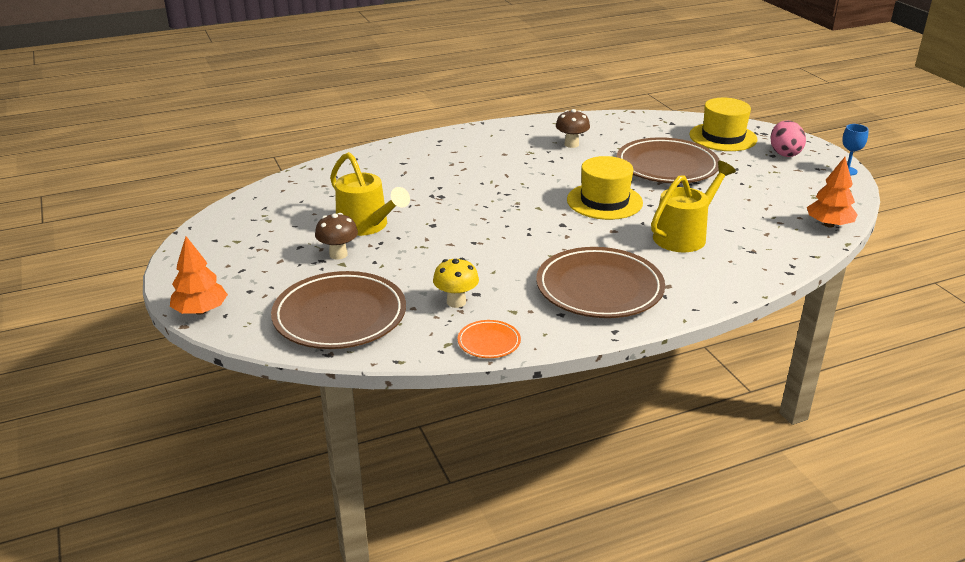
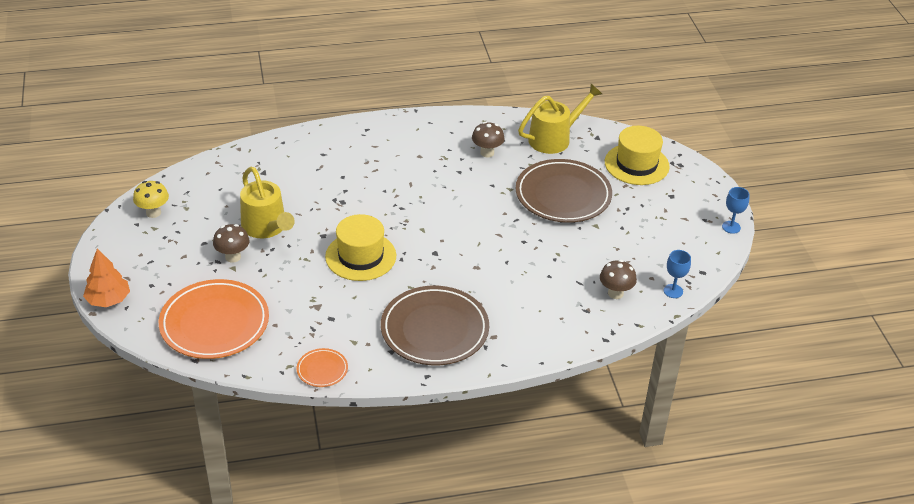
camera: 10 degrees right, 10 degrees up
brown plate [271,271,406,349] -> orange plate [159,279,269,359]
yellow mushroom [433,258,479,308] -> yellow mushroom moved to [133,181,169,218]
yellow hat [567,156,643,220] -> yellow hat moved to [325,214,396,281]
yellow watering can [651,161,736,252] -> yellow watering can moved to [518,84,602,154]
pink egg [771,120,806,157] -> none
orange tree [807,157,858,228] -> blue goblet [664,250,691,298]
none -> brown mushroom [600,260,637,299]

